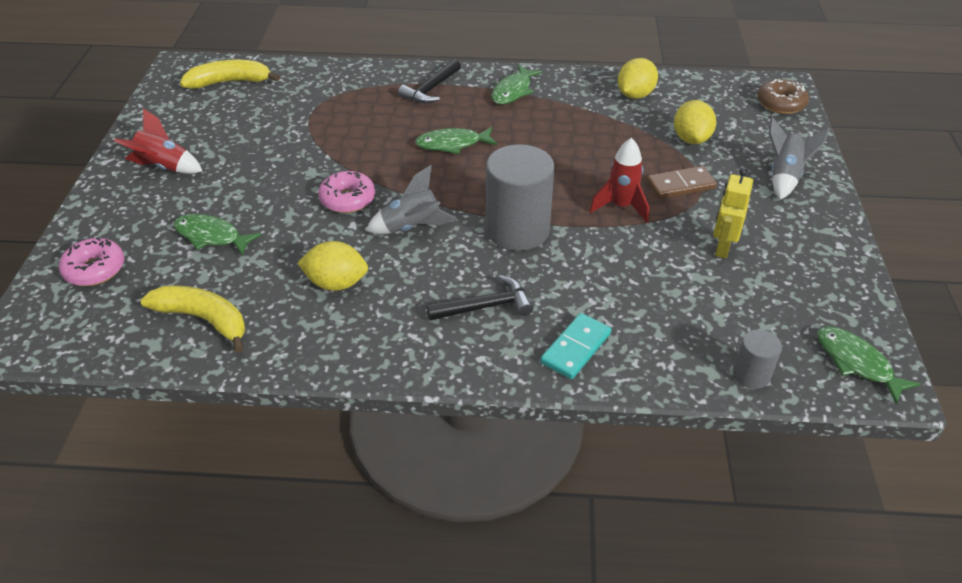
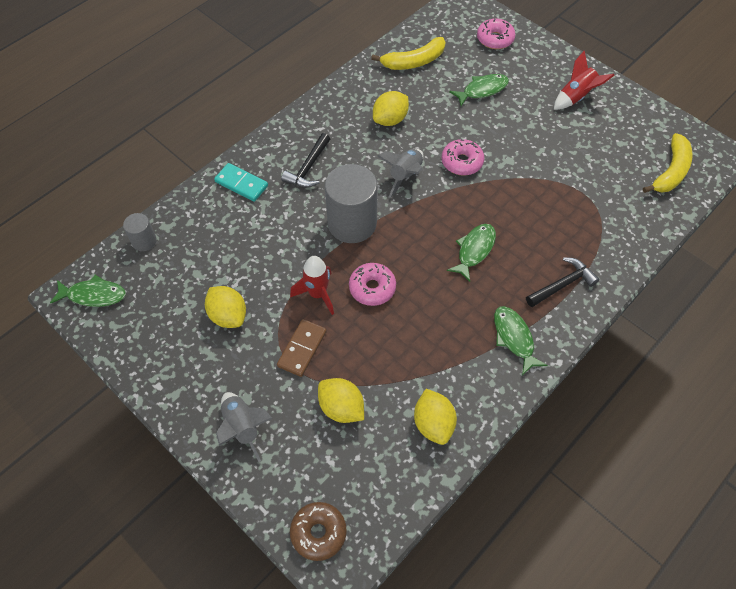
camera: 130 degrees right, 15 degrees up
black hammer [398,59,461,103] -> black hammer turned 75 degrees clockwise [526,257,599,307]
turquoise domino [540,313,612,379] -> turquoise domino turned 45 degrees counterclockwise [214,163,268,202]
yellow robot [713,168,753,258] -> yellow lemon [205,286,246,328]
none -> pink donut [349,263,396,306]

